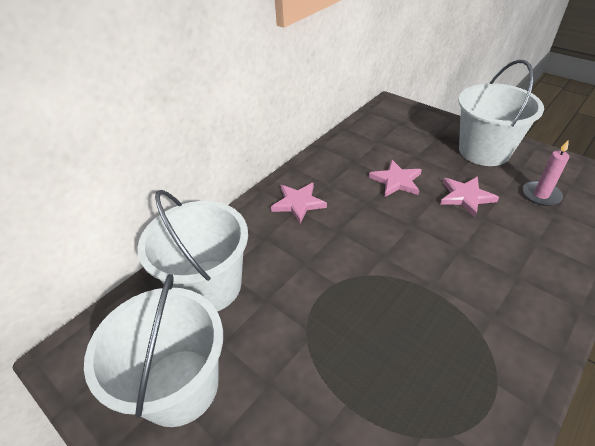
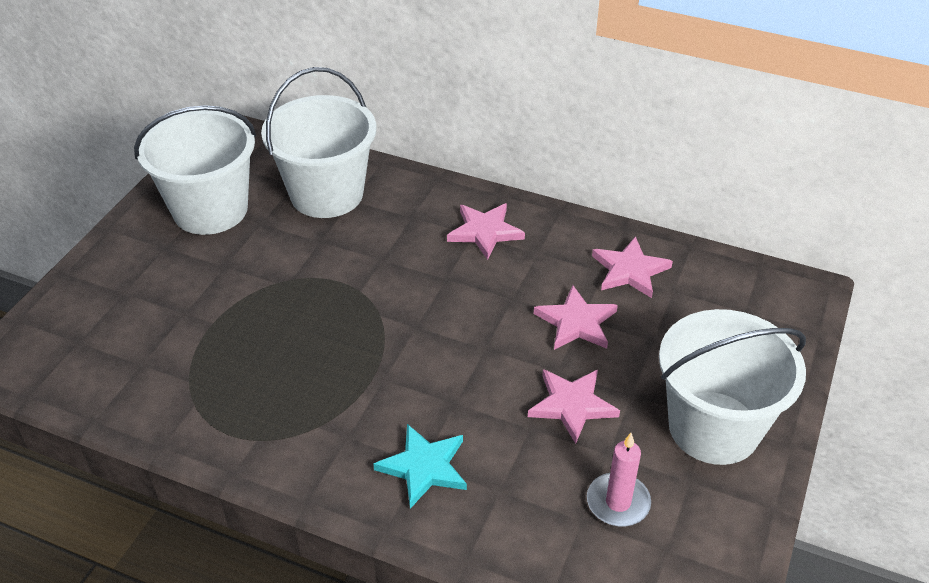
camera: 70 degrees right, 0 degrees up
none -> turquoise star [373,424,467,509]
none -> pink star [592,236,673,298]

